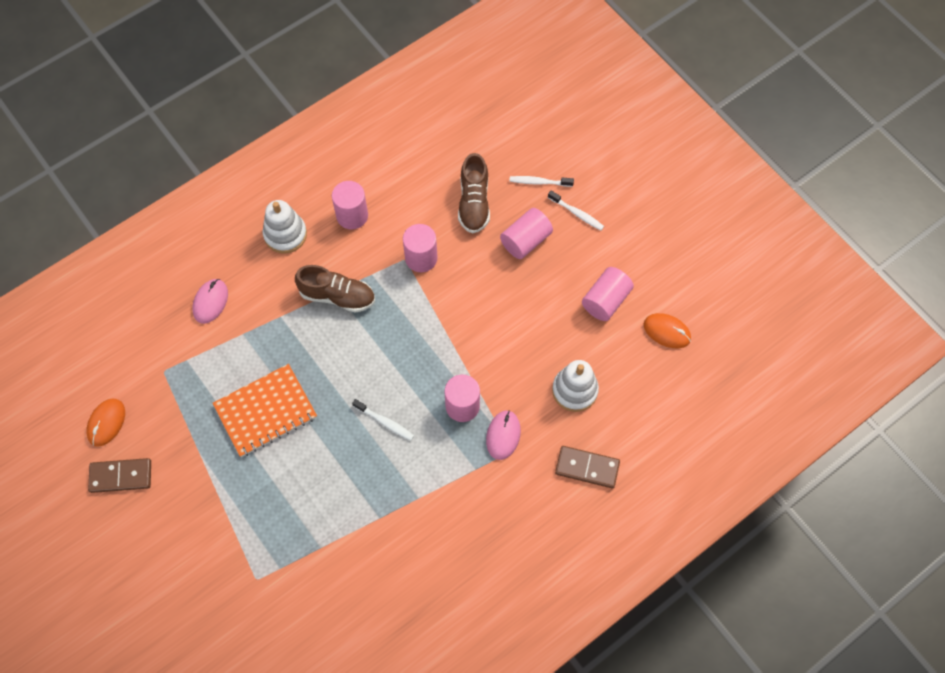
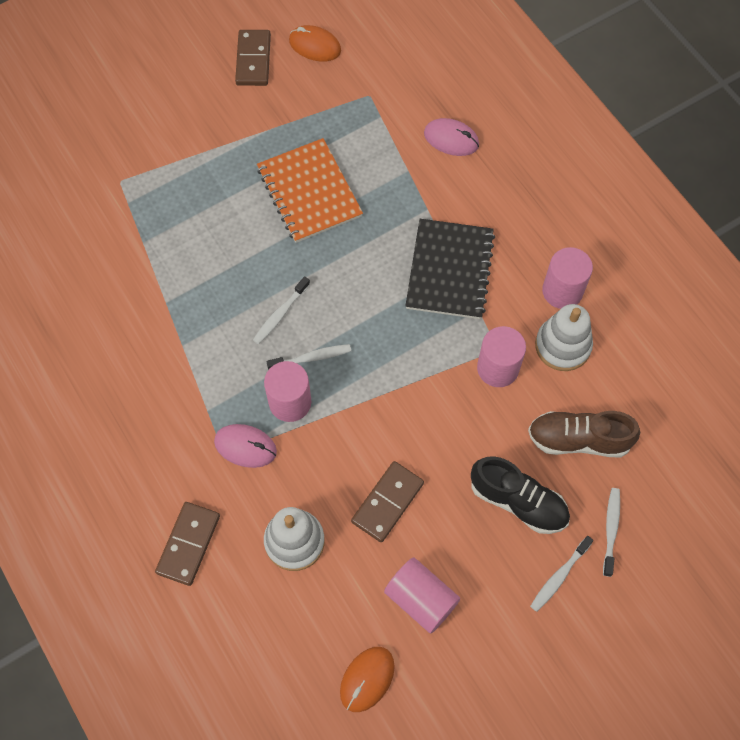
camera: 95 degrees right, 0 degrees up
white stacking toy [263,200,307,254] -> white stacking toy moved to [535,304,593,371]
brown shoe [295,265,375,313] -> black notebook [405,219,495,319]
pink cylinder [500,208,553,259] -> black shoe [471,456,570,534]
none -> white toothbrush [266,344,351,370]
none -> brown domino [351,461,424,542]

